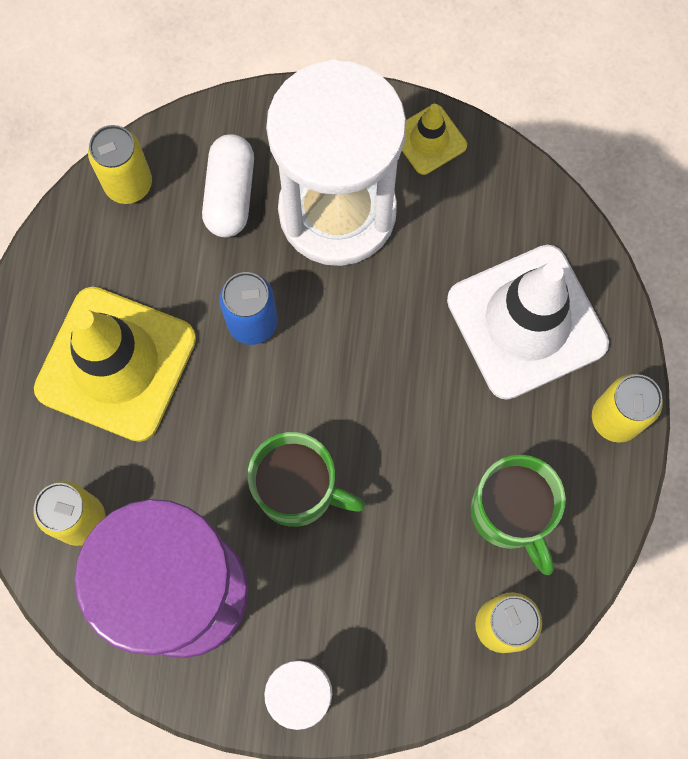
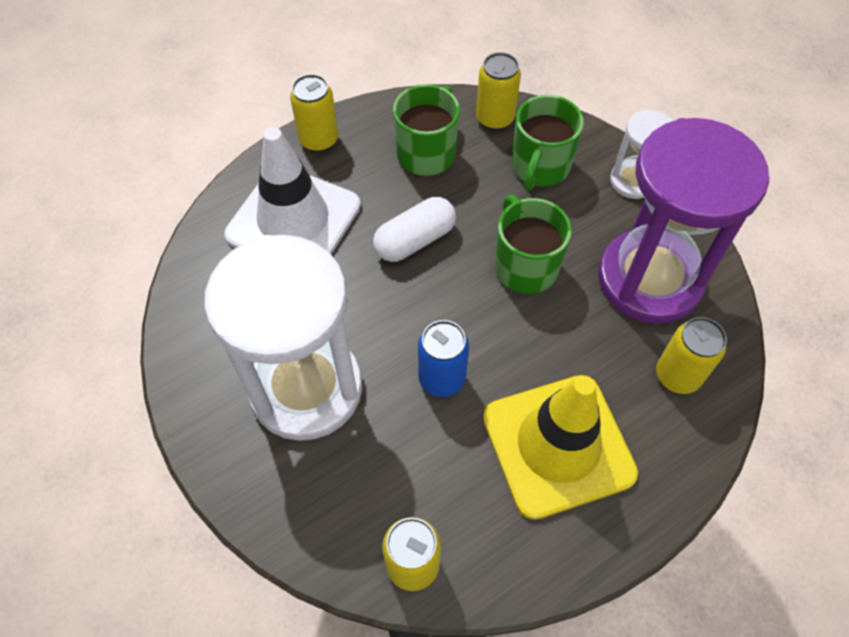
camera: 130 degrees left, 15 degrees down
white capsule [202,134,254,237] -> white capsule moved to [373,197,456,262]
yellow traffic cone [402,104,467,175] -> none
none -> green mug [512,95,584,191]

